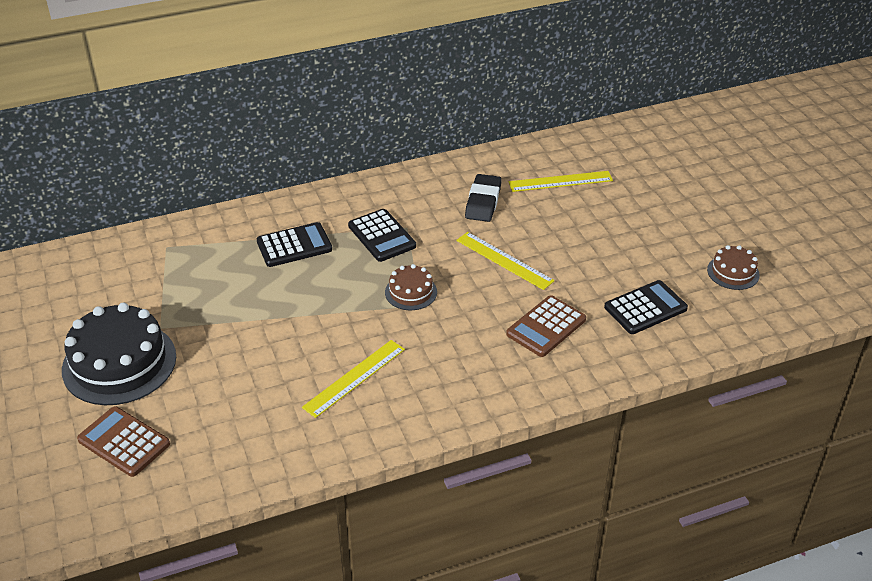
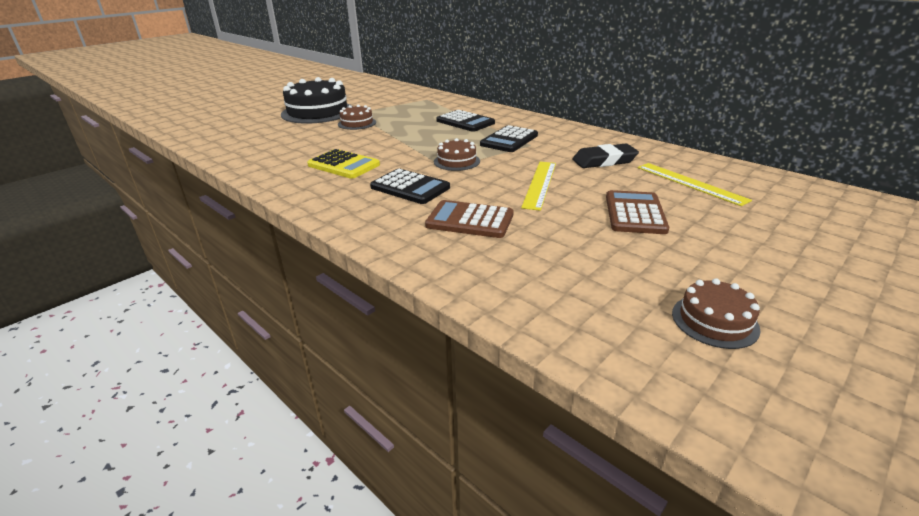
camera: 65 degrees right, 10 degrees down
brown calculator [77,406,170,477] -> brown calculator moved to [606,190,669,234]
yellow ruler [302,340,405,418] -> yellow calculator [307,149,380,179]
black calculator [604,280,688,334] -> black calculator moved to [370,168,450,204]
none -> brown cake [338,105,376,130]

